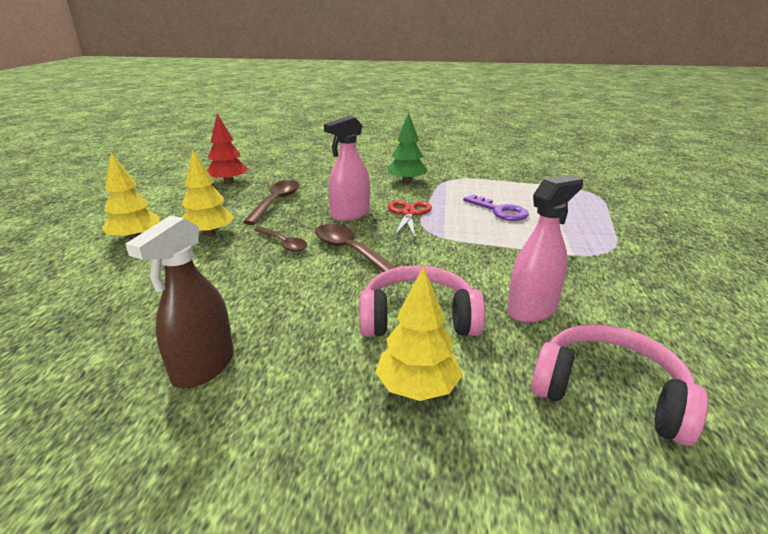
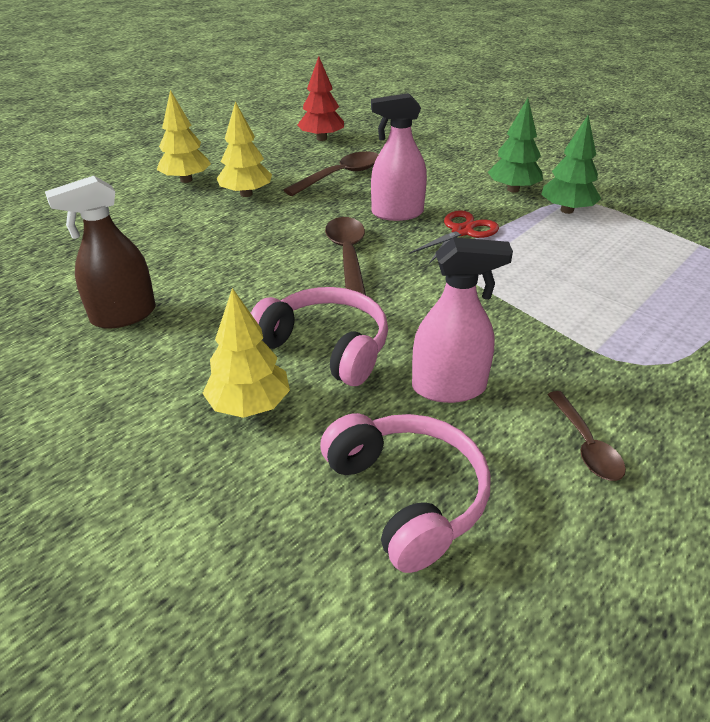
camera: 35 degrees right, 10 degrees up
brown spoon [254,227,308,252] -> brown spoon moved to [547,391,626,481]
purple key [463,194,529,221] -> none
none -> green tree [541,115,601,214]

